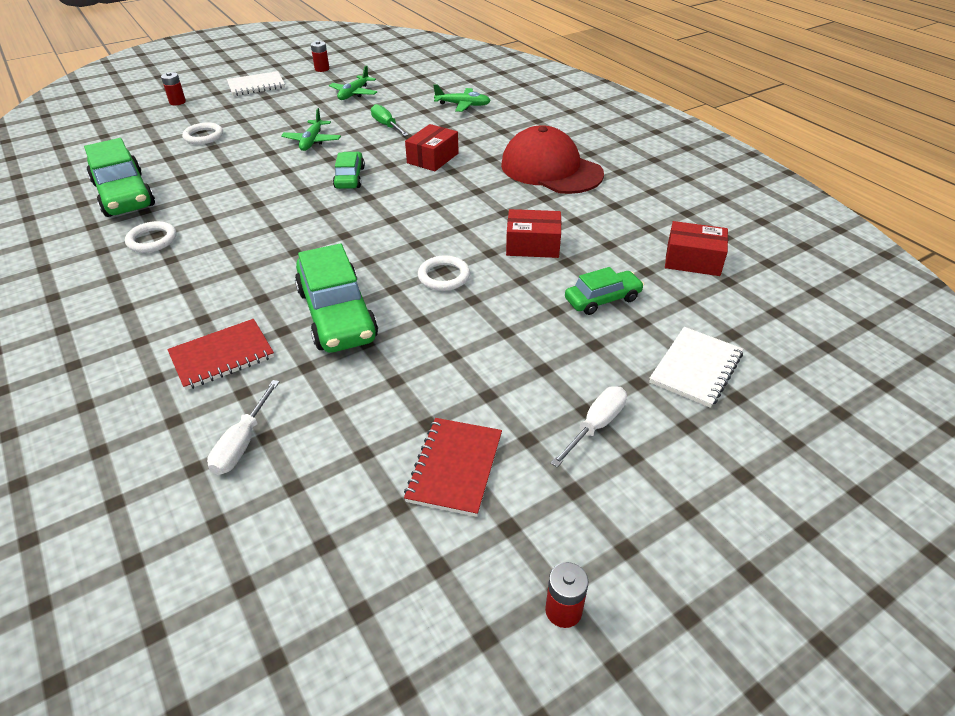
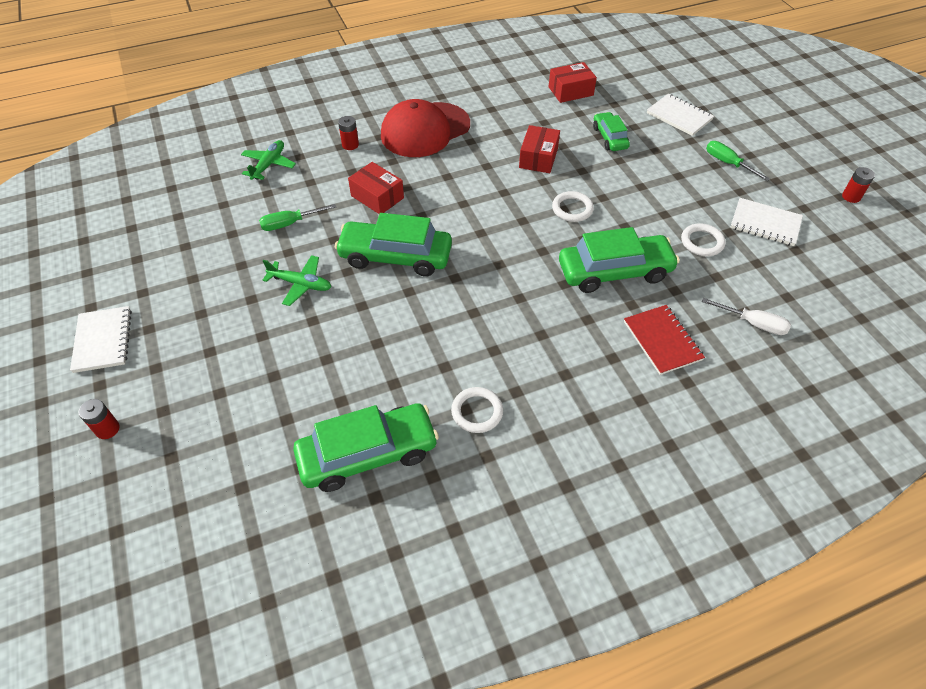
camera: 80 degrees left, 10 degrees up
white ring [182,123,223,145] -> white ring moved to [681,223,726,256]
red battery [311,41,329,72] -> red battery moved to [338,116,359,150]
green plane [329,65,378,100] -> none
green car [333,152,365,189] -> green car [335,213,452,276], size x1.77
red notebook [404,418,502,517] -> white notebook [730,198,803,246]
white screwdriver [551,386,627,468] -> green screwdriver [706,141,770,181]
red box [665,221,728,276] -> red box turned 45 degrees clockwise [548,62,597,103]

